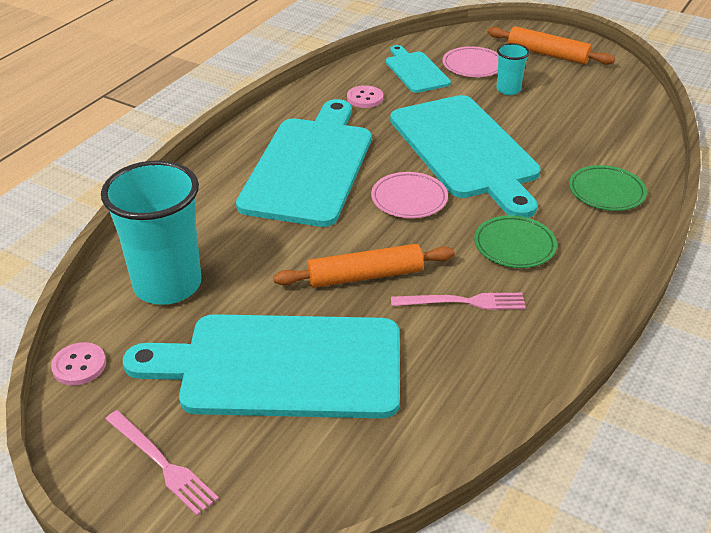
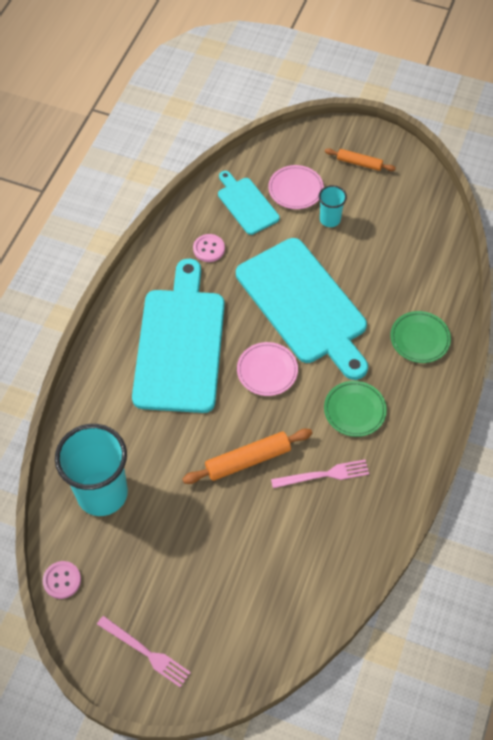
camera: 10 degrees left, 20 degrees up
turquoise cutting board [123,314,400,418] -> none
orange rolling pin [487,26,615,65] -> orange rolling pin [325,148,396,171], size x0.62

